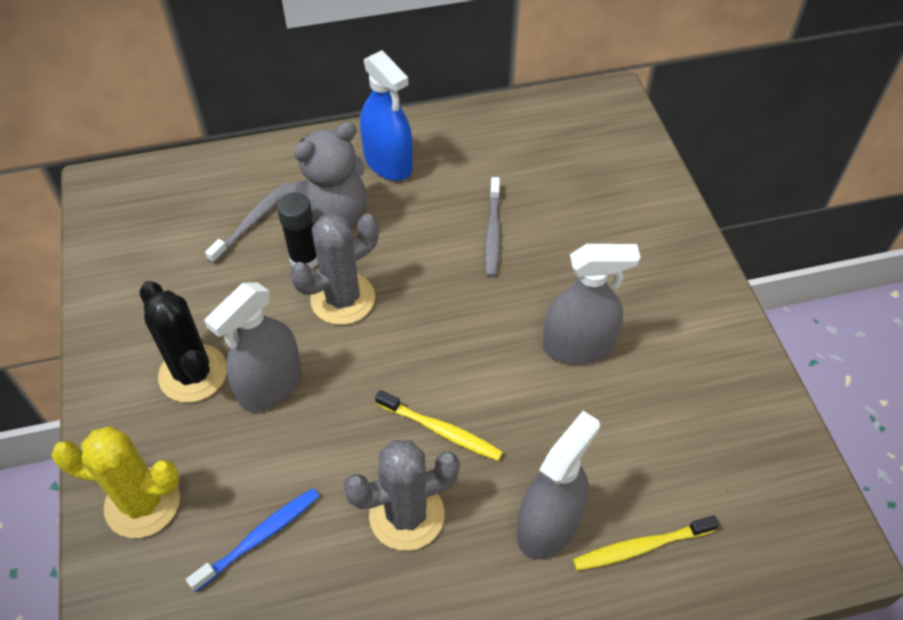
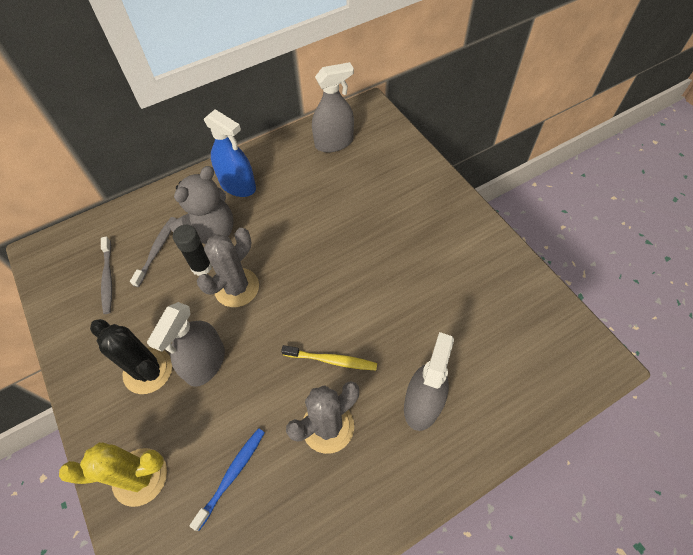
camera: 15 degrees left, 5 degrees up
grey toothbrush [485,177,500,277] -> grey toothbrush moved to [101,237,112,314]
grey spray bottle [543,244,640,364] -> grey spray bottle moved to [312,62,354,152]
yellow toothbrush [573,515,719,571] -> none

